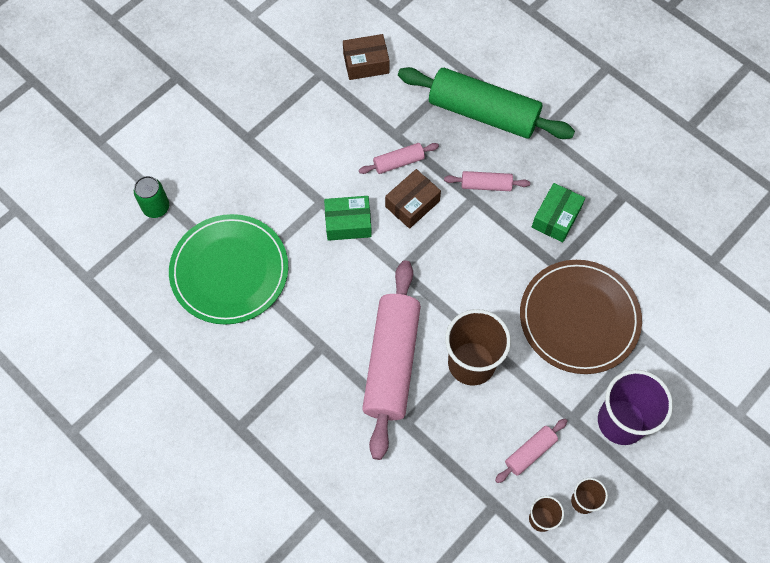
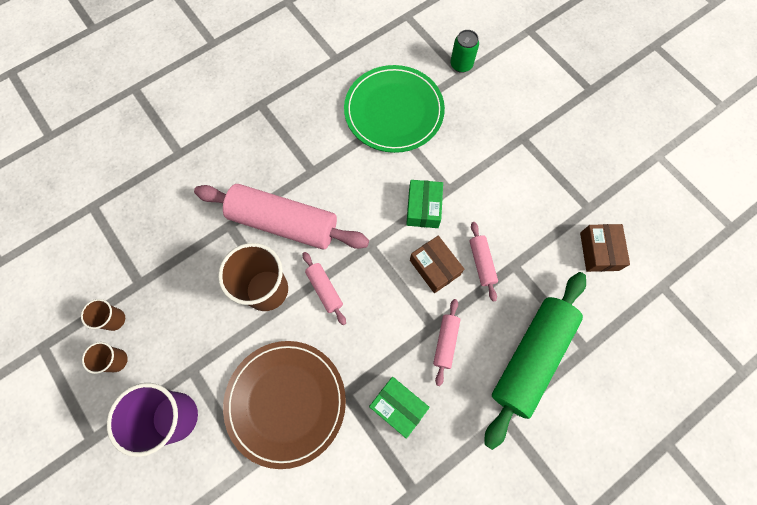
camera: 100 degrees right, 5 degrees up
pink rolling pin [495,419,567,483] -> pink rolling pin moved to [303,252,346,325]

